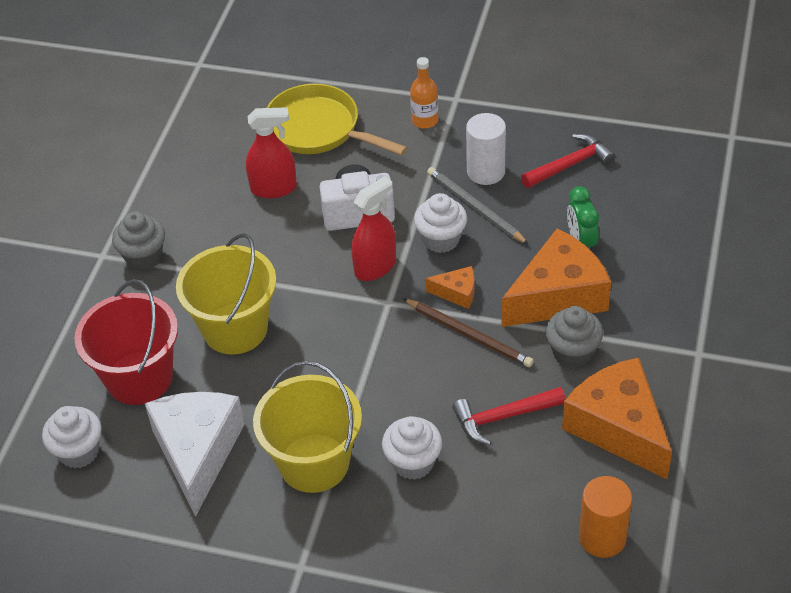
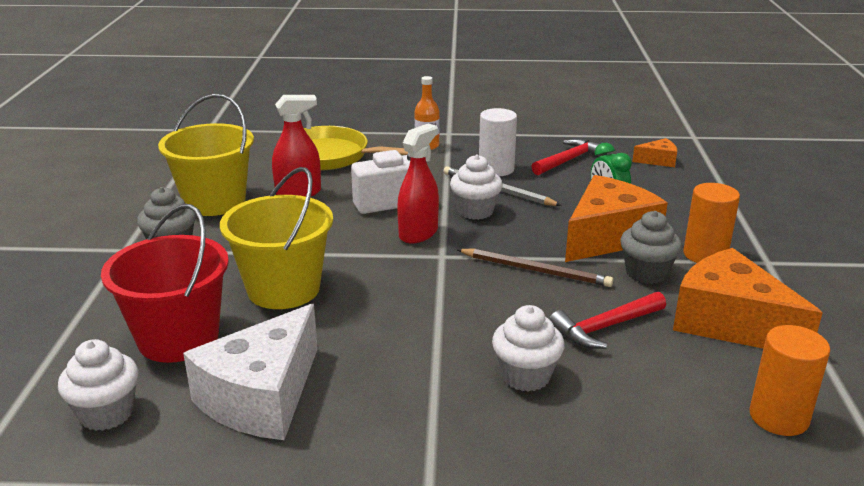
camera: 15 degrees left, 20 degrees down
white cheese [145,392,245,517] -> white cheese turned 135 degrees counterclockwise [183,304,318,440]
yellow bucket [253,361,362,493] -> yellow bucket moved to [158,94,254,216]
orange cheese [425,266,474,309] -> orange cheese moved to [632,138,677,167]
none -> orange cylinder [683,183,740,263]

